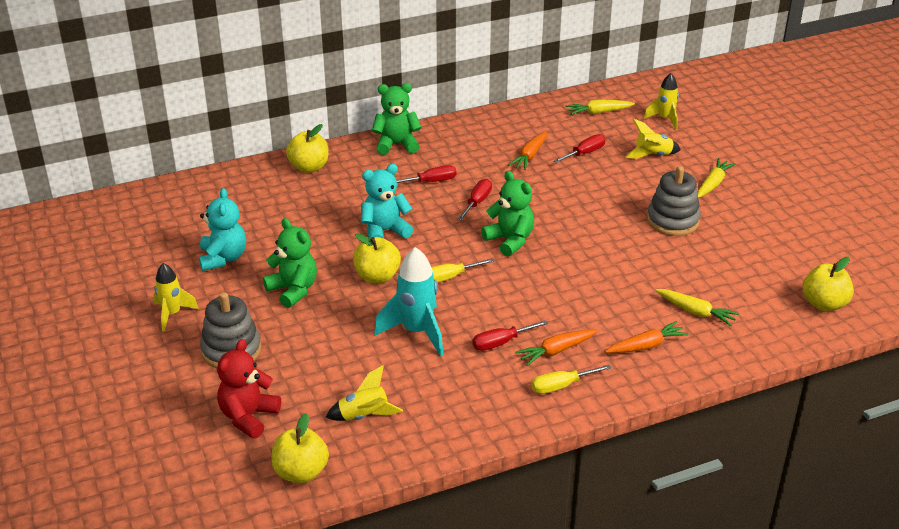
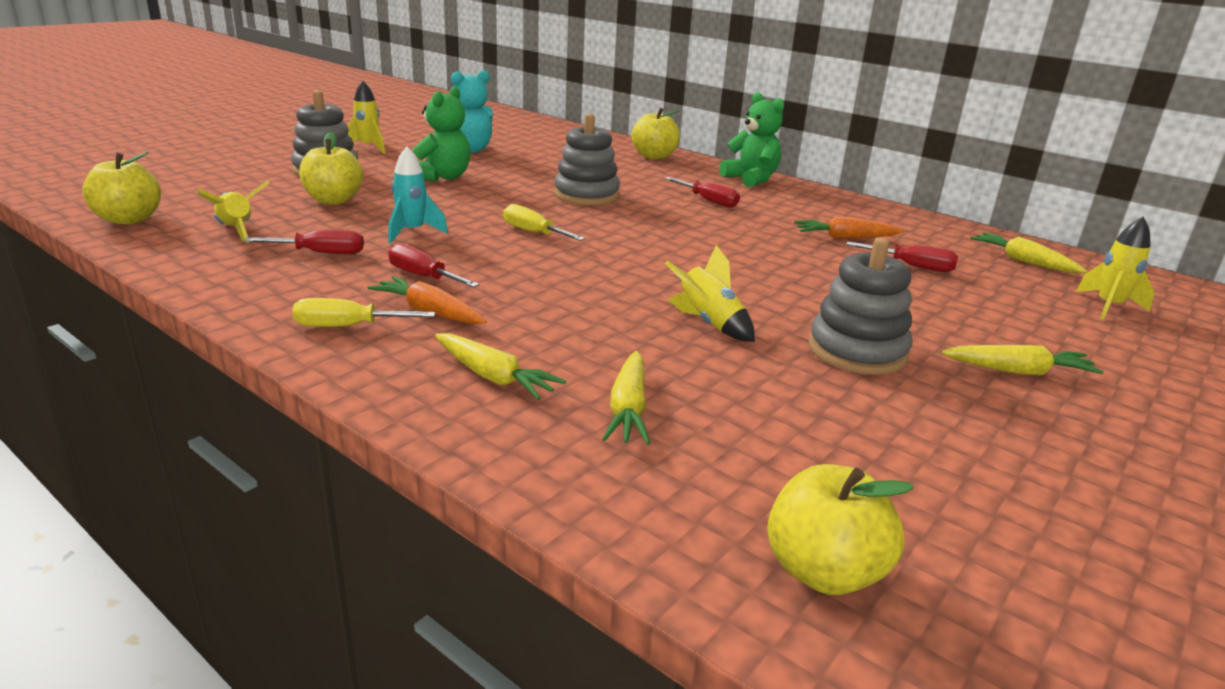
camera: 60 degrees right, 10 degrees down
red teddy bear [217,339,281,439] -> none
yellow apple [353,233,401,283] -> yellow apple moved to [299,132,363,205]
turquoise teddy bear [361,164,414,239] -> grey stacking toy [554,113,620,206]
turquoise rocket [374,247,444,356] -> turquoise rocket [388,147,448,244], size x0.62
red screwdriver [457,179,492,221] -> red screwdriver moved to [243,229,364,254]
green teddy bear [481,171,534,257] -> none
yellow screwdriver [531,364,611,394] -> yellow screwdriver turned 45 degrees counterclockwise [292,298,435,327]
orange carrot [605,321,688,353] -> yellow carrot [435,333,566,400]
yellow rocket [625,119,681,159] -> yellow rocket moved to [665,245,755,342]

